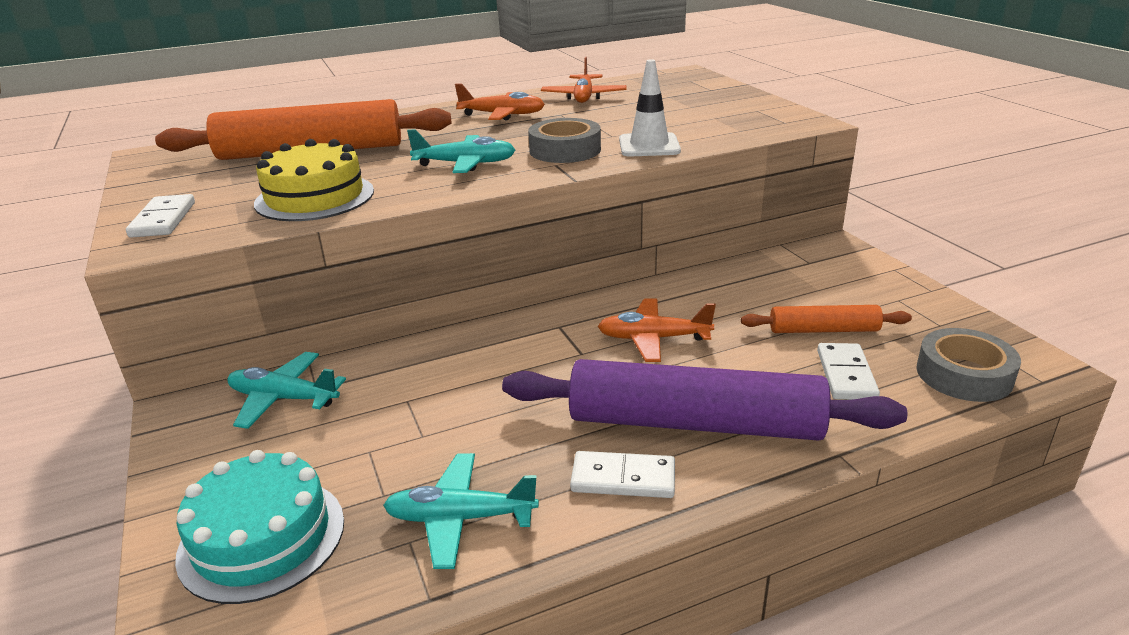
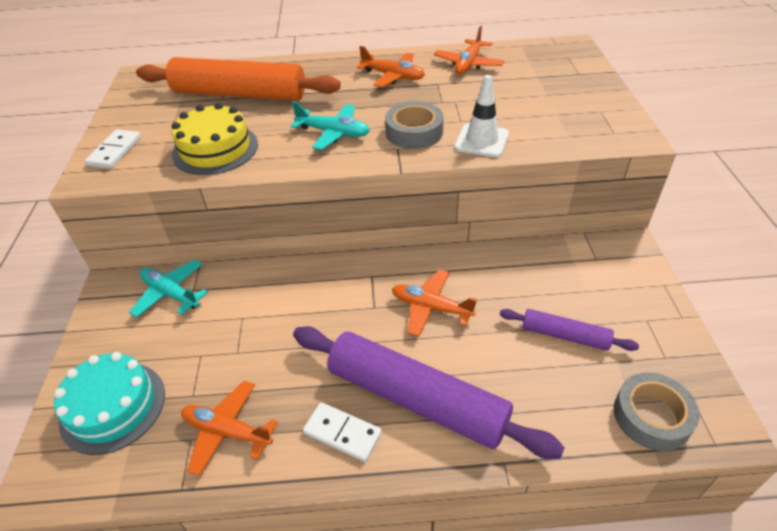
camera: 20 degrees right, 15 degrees up
turquoise plane [383,453,539,569] -> orange plane [181,381,278,476]
orange rolling pin [741,305,912,333] -> purple rolling pin [500,309,639,351]
white domino [817,343,880,400] -> none

